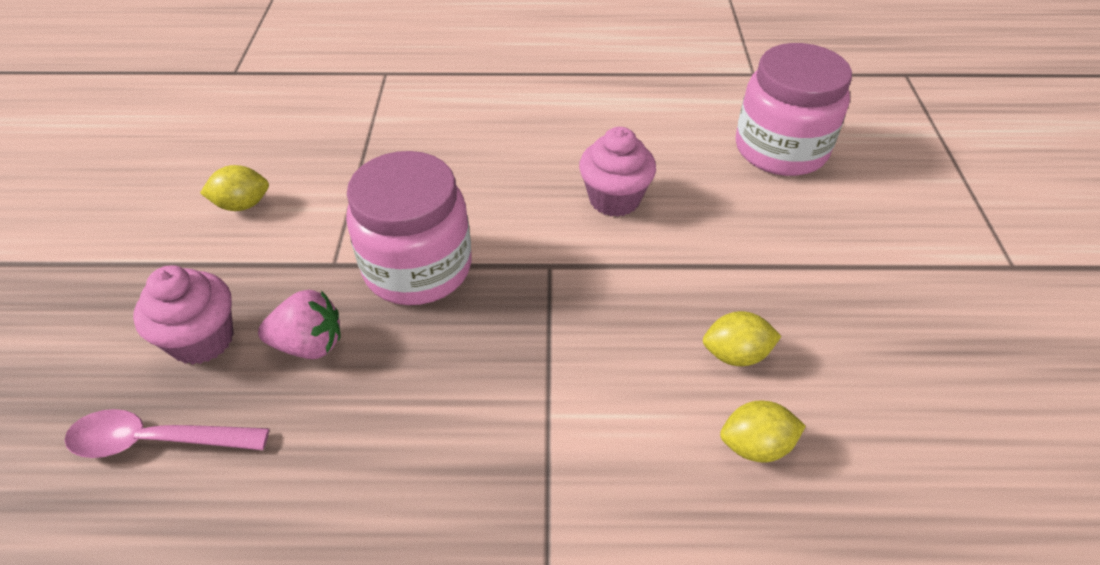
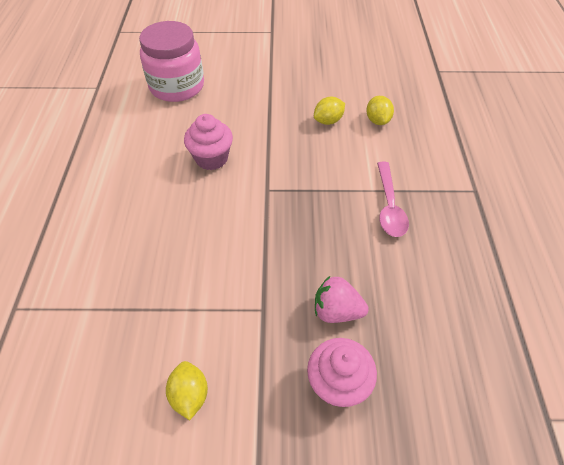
camera: 90 degrees left, 5 degrees up
pink spoon [64,409,269,458] -> pink spoon moved to [377,162,409,237]
pink strawberry [258,290,341,359] -> pink strawberry turned 75 degrees counterclockwise [315,276,369,323]
pink jar [346,151,472,305] -> none
yellow lemon [703,311,781,366] -> yellow lemon turned 60 degrees clockwise [314,97,345,125]

